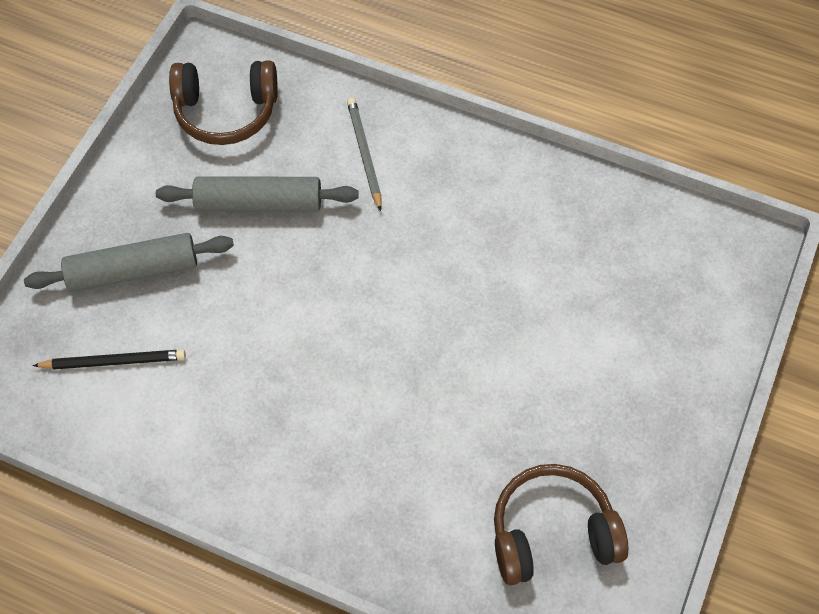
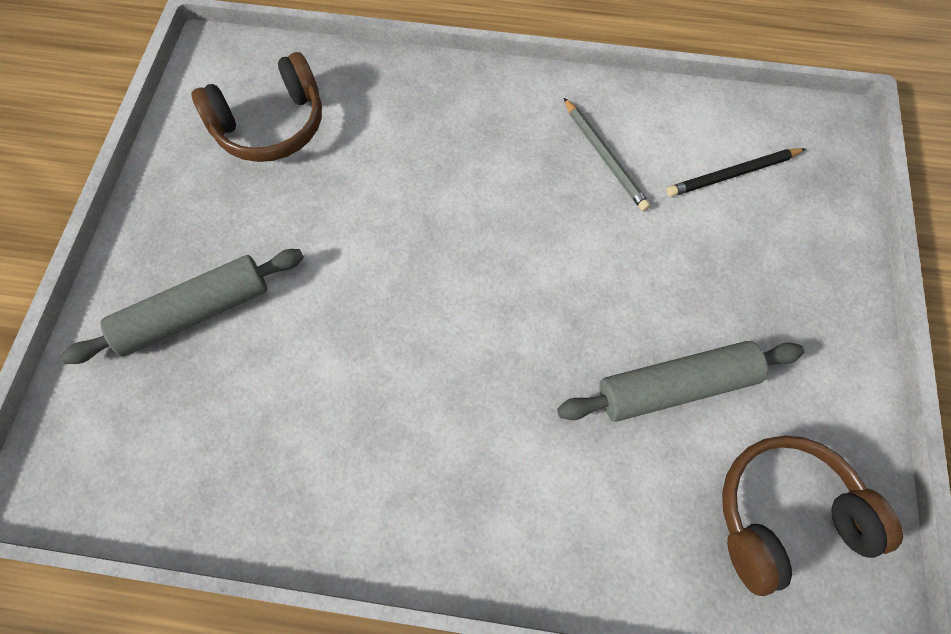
camera: 165 degrees right, 5 degrees up
grey rolling pin [24,233,234,292] -> grey rolling pin moved to [61,249,304,364]
grey pencil [347,98,382,211] -> grey pencil moved to [564,98,651,211]

